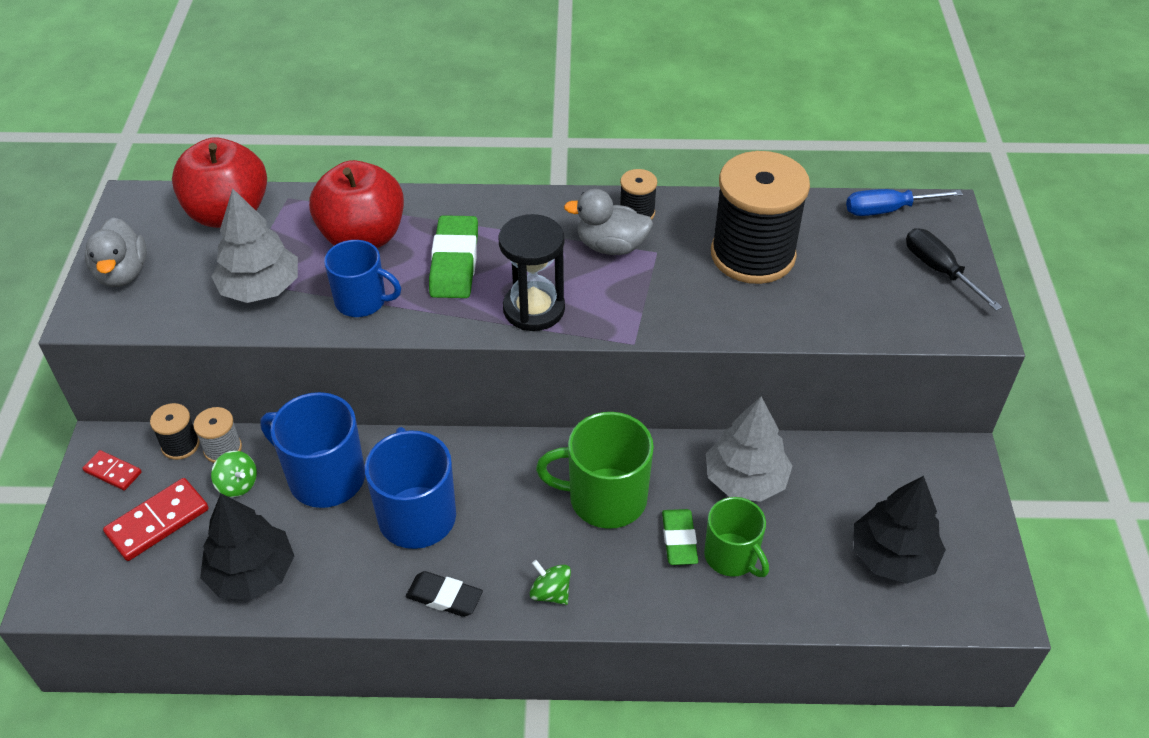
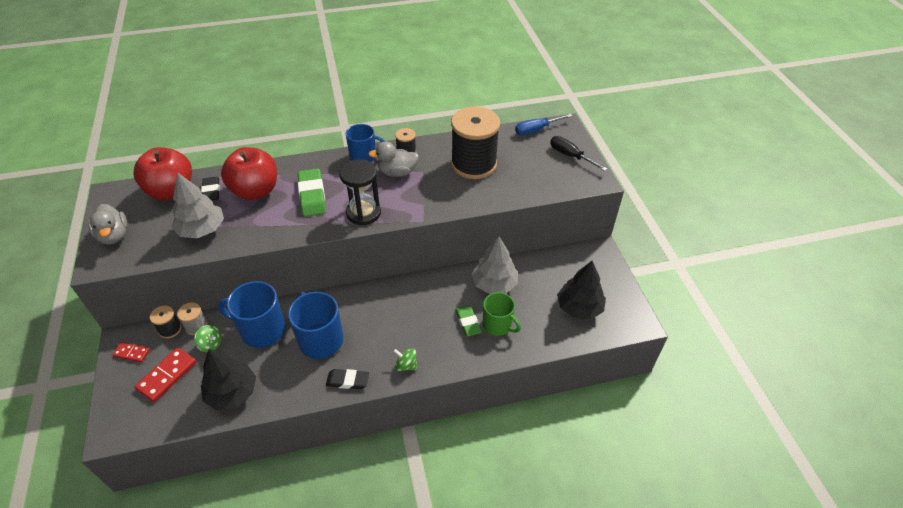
camera: 15 degrees left, 0 degrees up
blue mug [324,240,401,317] -> blue mug moved to [346,124,385,162]
green mug [536,412,654,529] -> none
none -> black eraser [201,176,220,201]

